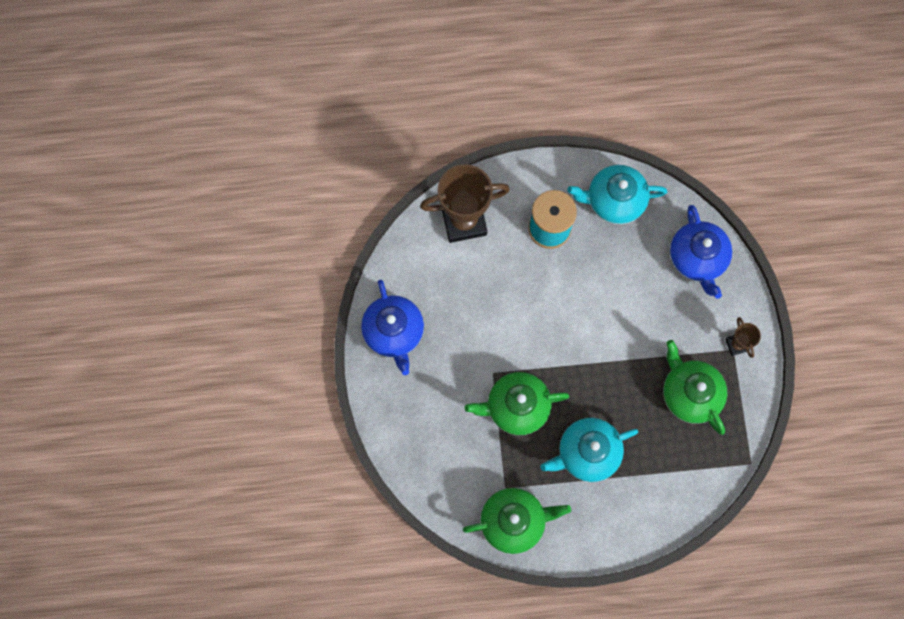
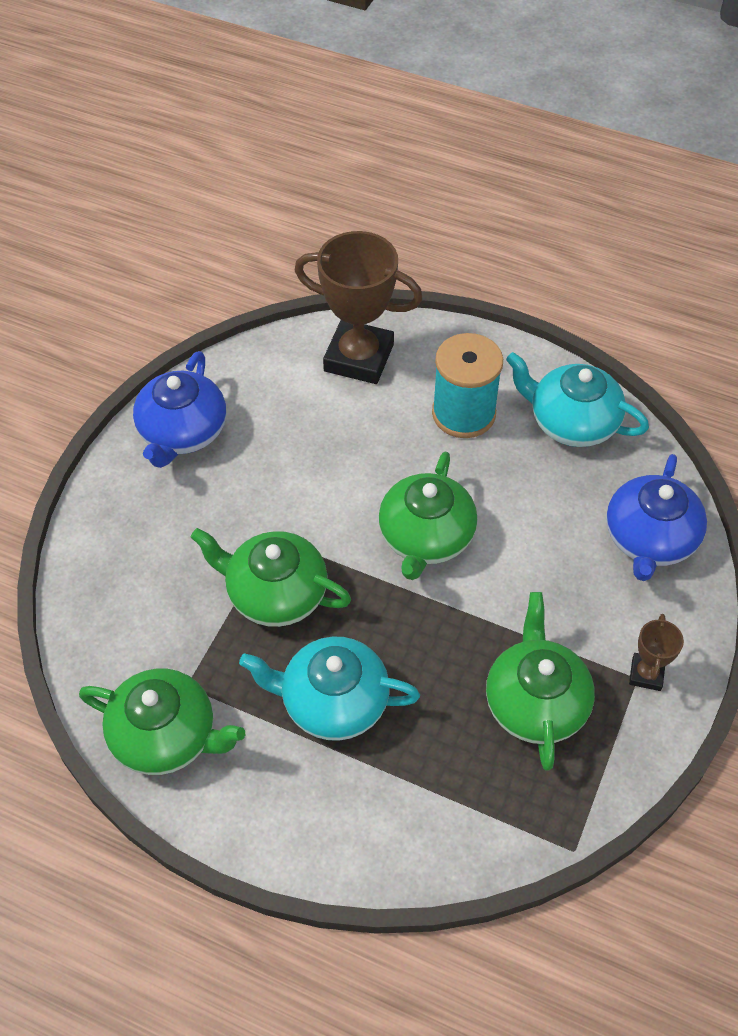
camera: 30 degrees right, 20 degrees down
none -> green teapot [379,452,477,580]

